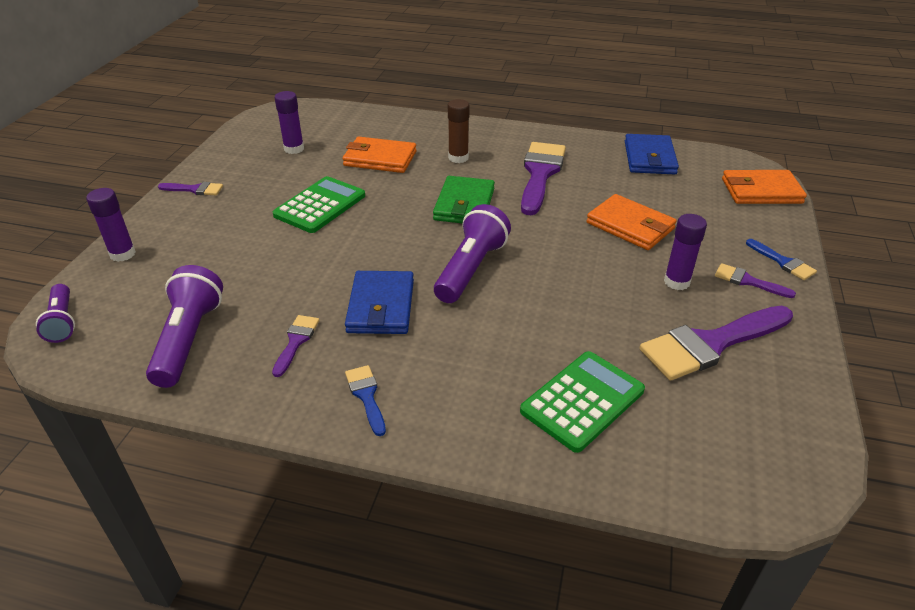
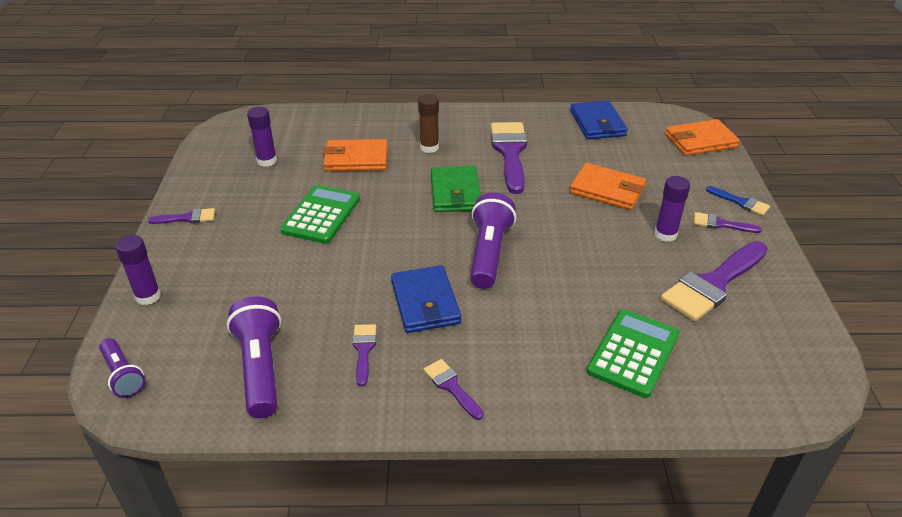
camera: 15 degrees left, 0 degrees up
blue brush [345,365,386,436] -> purple brush [423,359,483,420]

